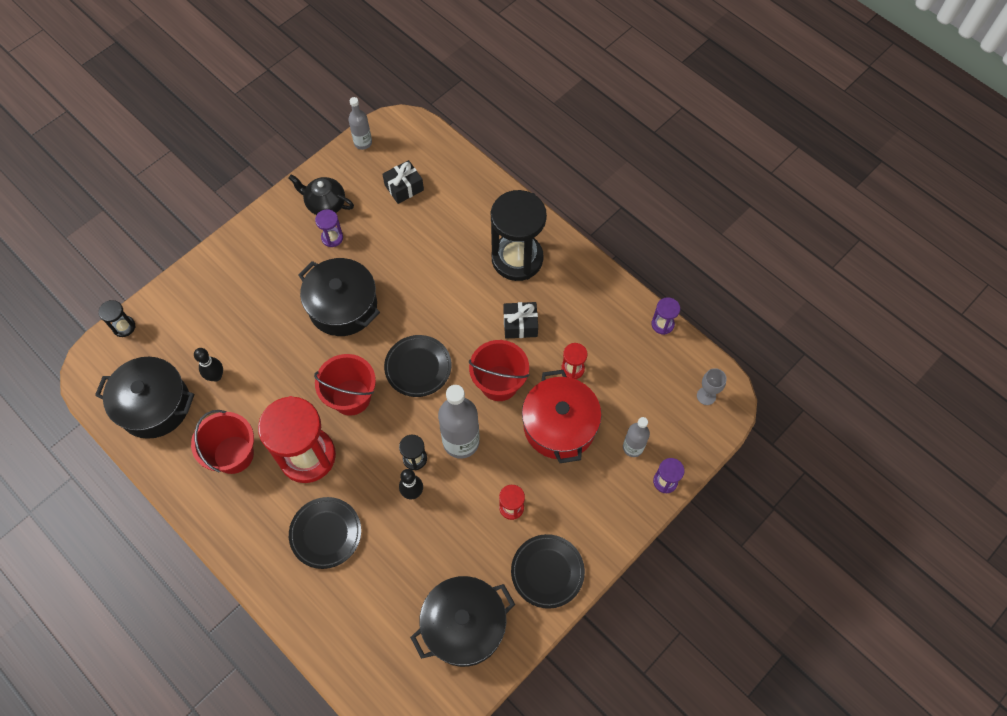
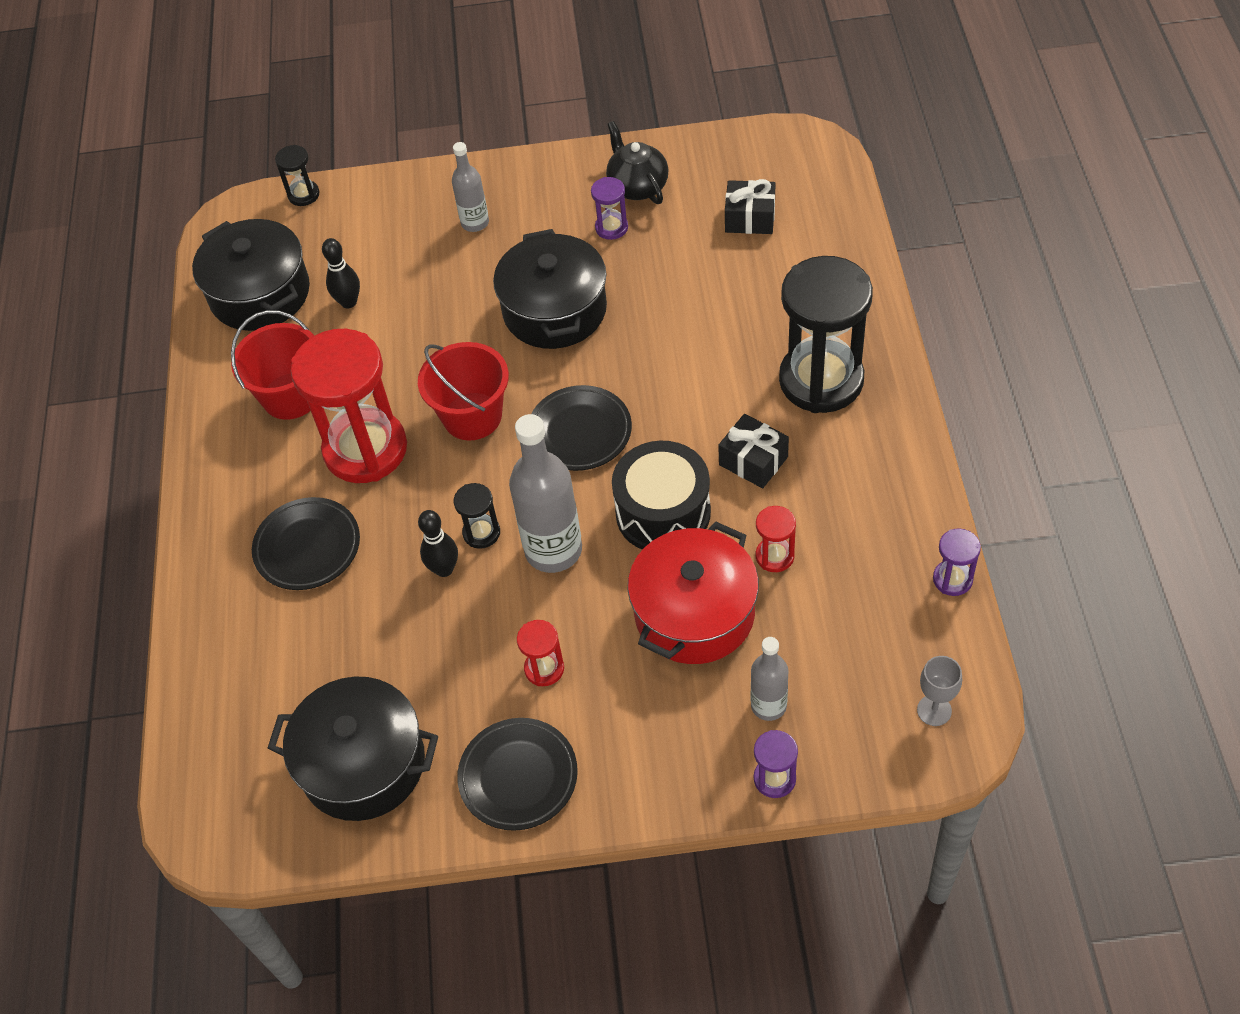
camera: 45 degrees right, 10 degrees down
grey bottle [348,97,372,150] -> grey bottle moved to [452,142,489,232]
red bucket [469,340,529,401] -> black drum [612,441,711,550]

